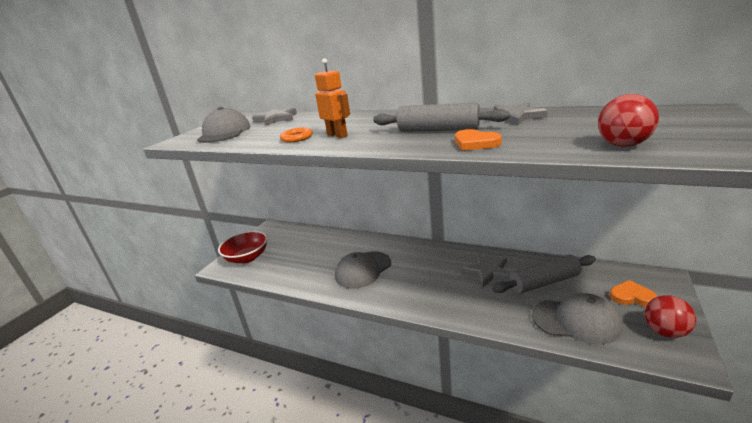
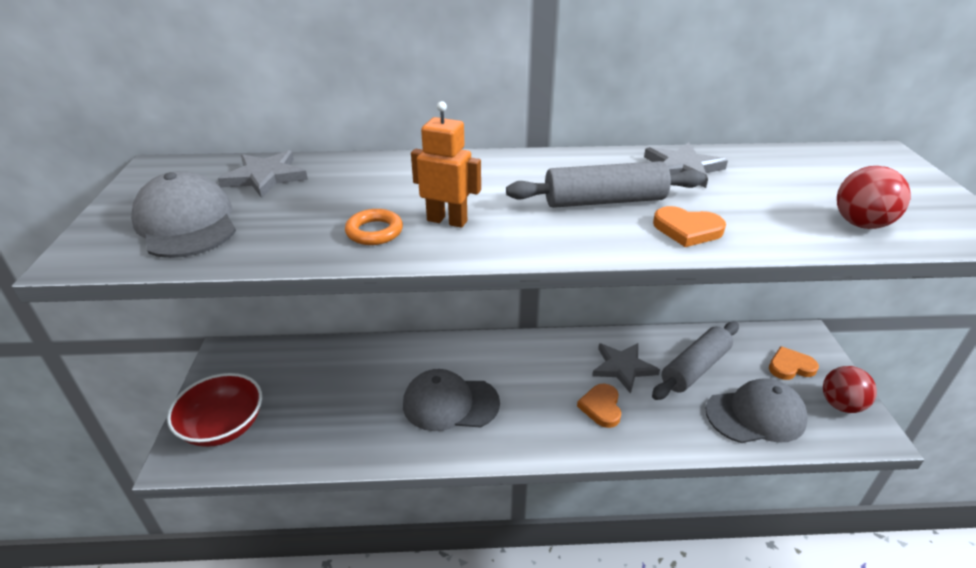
camera: 30 degrees left, 10 degrees up
grey cap [335,251,391,288] -> grey cap turned 75 degrees clockwise [403,369,500,431]
none -> orange heart [577,384,621,428]

